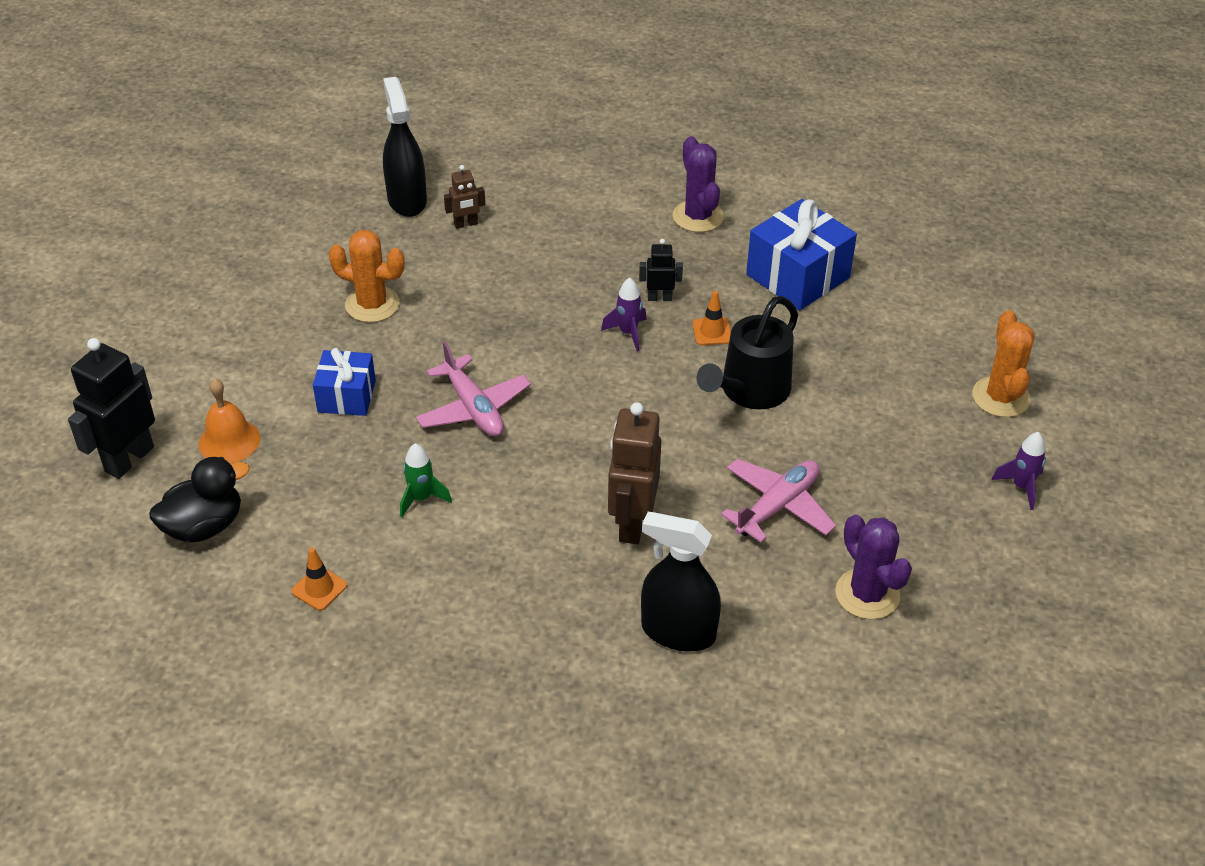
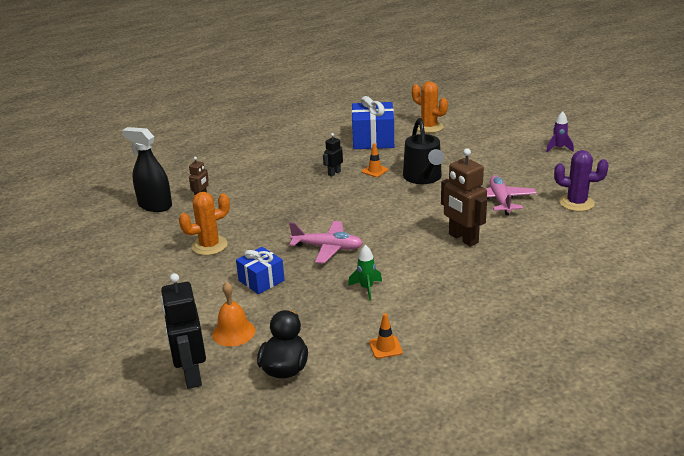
camera: 45 degrees left, 15 degrees down
purple rocket [601,278,647,352] -> none
black spray bottle [641,512,721,651] -> none
purple cactus [673,136,724,232] -> none
orange cactus [972,310,1035,417] -> orange cactus moved to [412,81,448,133]

